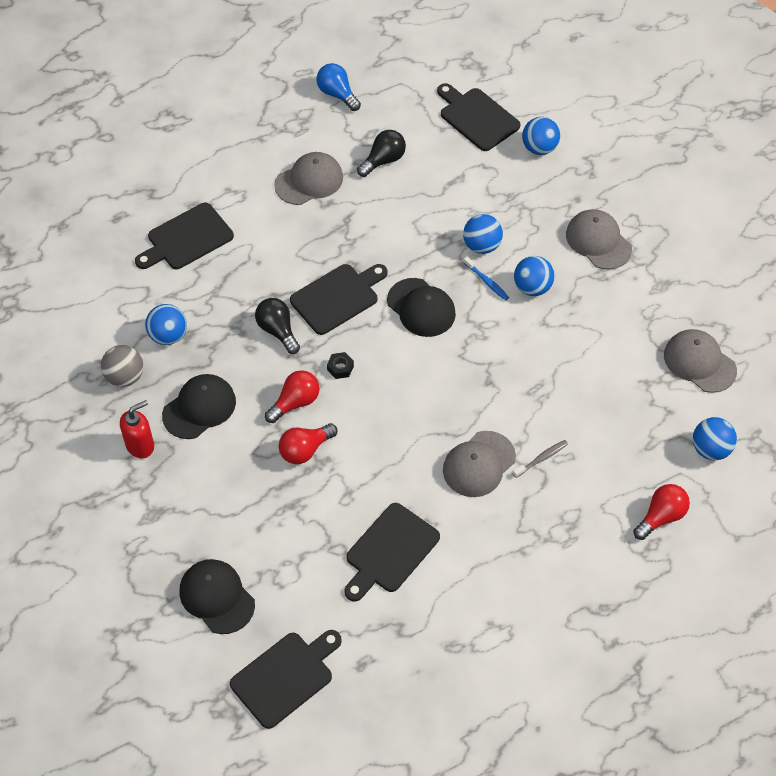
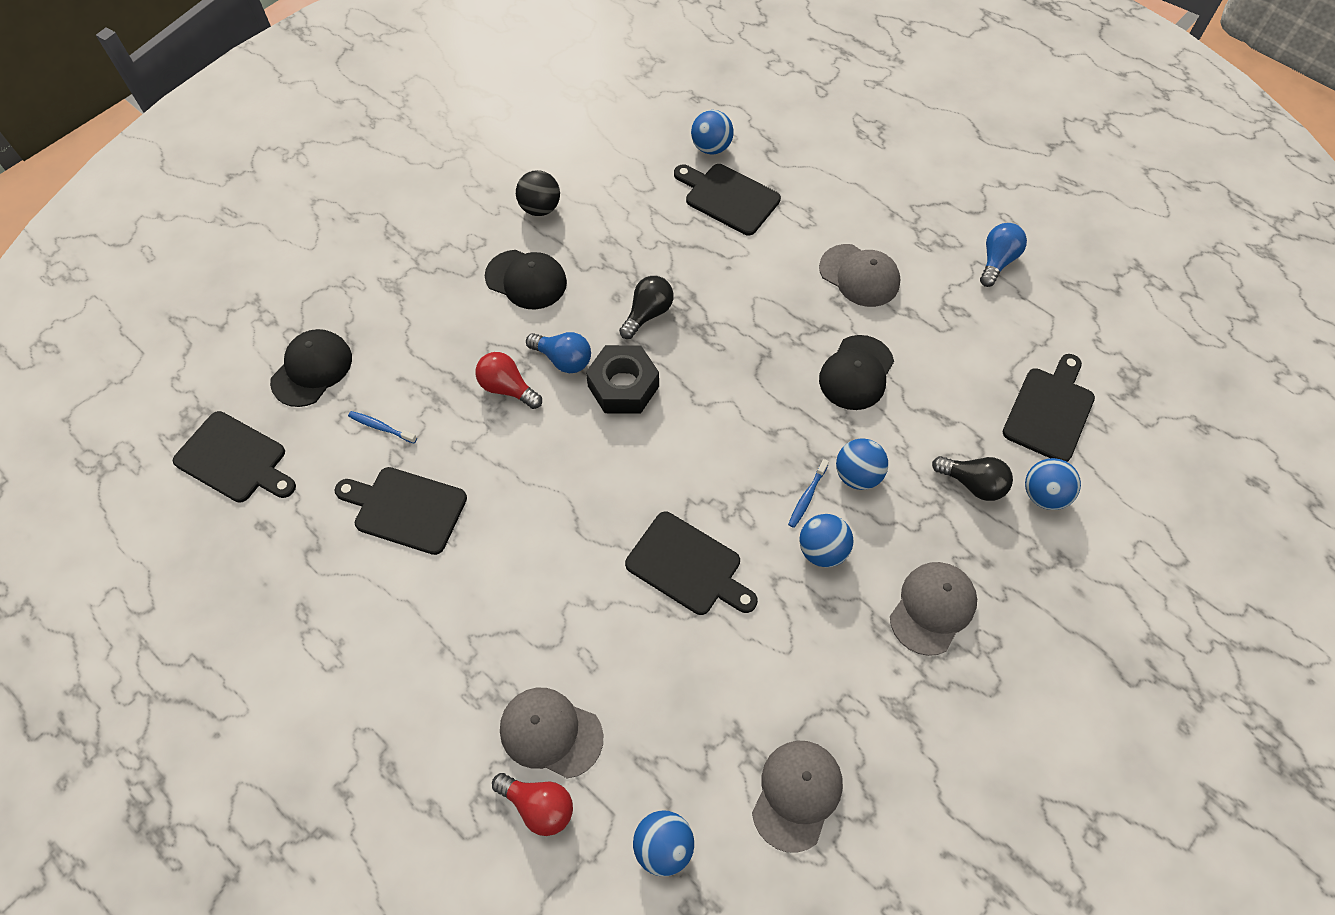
camera: 70 degrees right, 5 degrees up
grey ball [101,345,143,387] -> black ball [516,170,560,216]
red soap dispenser [120,400,154,458] -> none
blue ball [145,304,187,345] -> blue ball moved to [691,110,734,155]
red light bulb [265,370,319,423] -> blue light bulb [526,332,591,373]
black cutting board [290,264,388,335] -> black cutting board moved to [625,512,758,615]
black nut [327,352,354,379] -> black nut [586,345,659,413], size x2.28
black light bulb [357,130,406,177] -> black light bulb moved to [932,456,1013,501]
black cap [387,278,456,337] -> black cap moved to [819,335,894,410]
grey cap [443,431,516,497] -> grey cap moved to [500,688,603,779]
grey toothbrush [513,440,568,478] -> none
none -> blue toothbrush [348,411,417,444]

